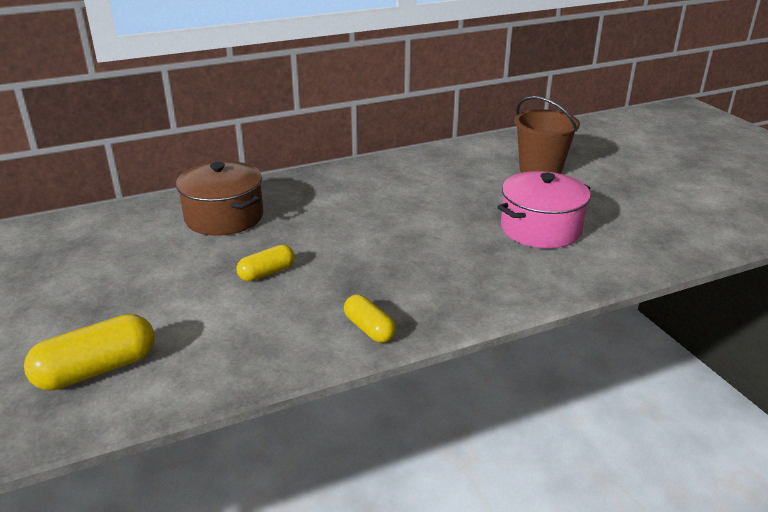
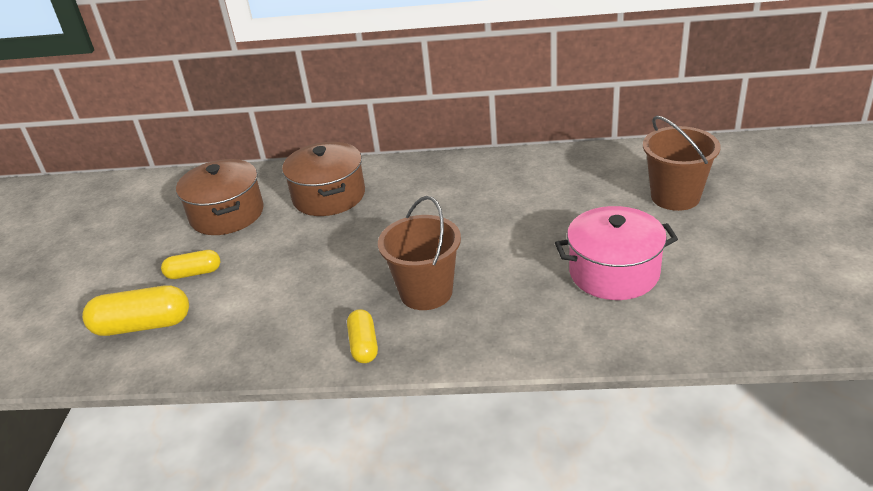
camera: 30 degrees right, 5 degrees up
yellow capsule [236,245,295,281] -> yellow capsule moved to [161,250,220,279]
none -> brown pot [176,159,264,235]
none -> brown bucket [378,196,461,310]

